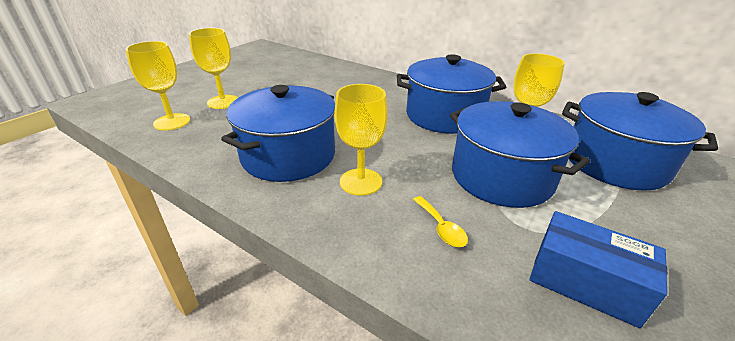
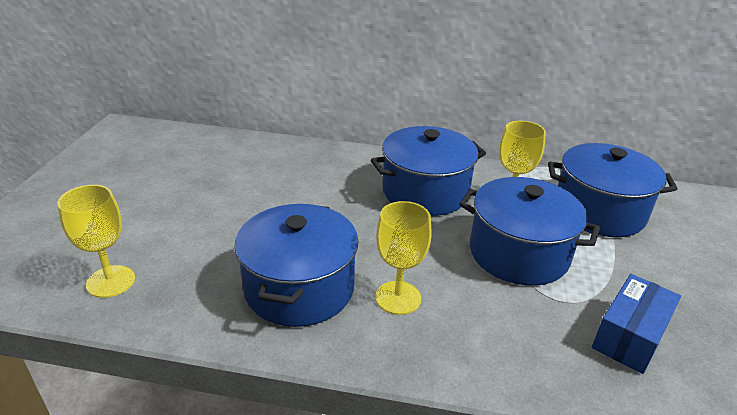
camera: 25 degrees left, 0 degrees up
yellow goblet [189,28,238,109] -> none
yellow spoon [413,196,468,247] -> none
blue box [529,211,667,328] -> blue box turned 60 degrees counterclockwise [592,274,681,374]

